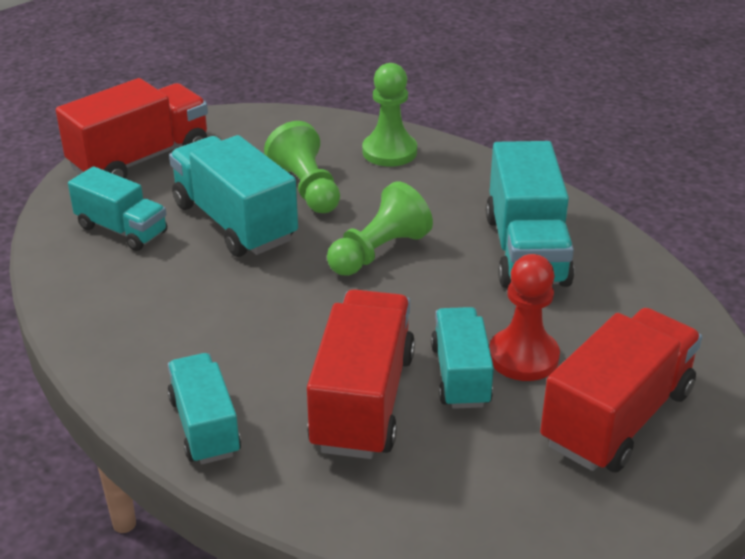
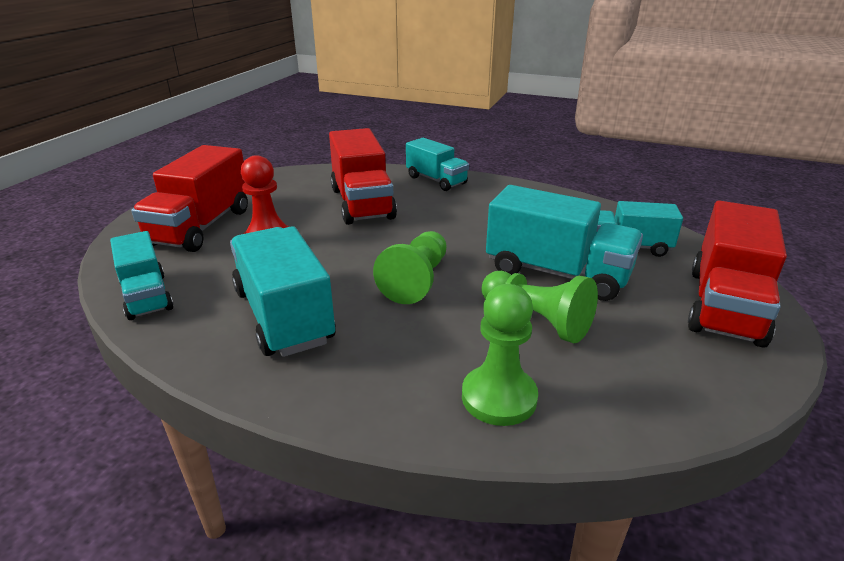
camera: 155 degrees right, 5 degrees down
turquoise truck [431,307,494,409] -> turquoise truck moved to [110,231,173,320]

